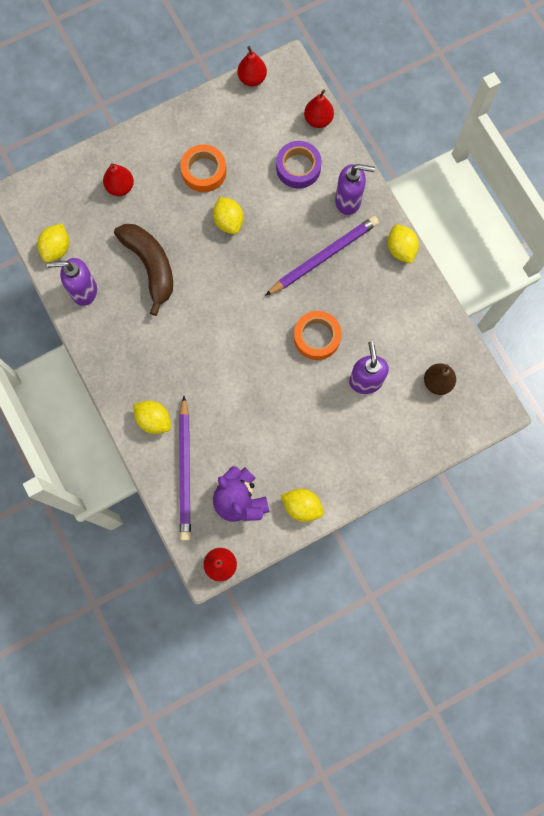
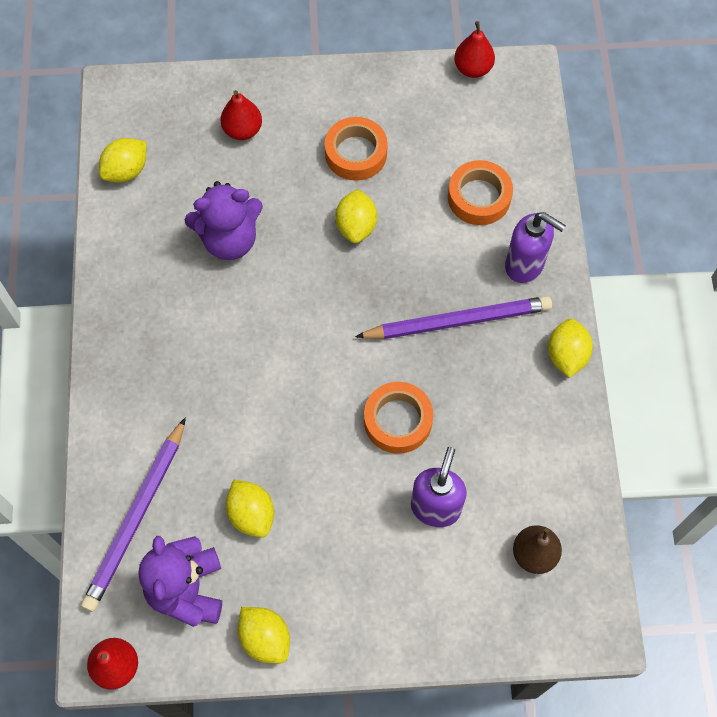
camera: 25 degrees right, 10 degrees down
purple soap dispenser [47,258,97,306] -> none
brown banana [114,224,173,316] -> purple teddy bear [185,181,263,260]
yellow lemon [133,401,171,434] -> yellow lemon moved to [226,479,274,538]
purple tape [276,141,322,189] -> orange tape [448,160,513,225]
red pear [304,89,334,128] -> none

